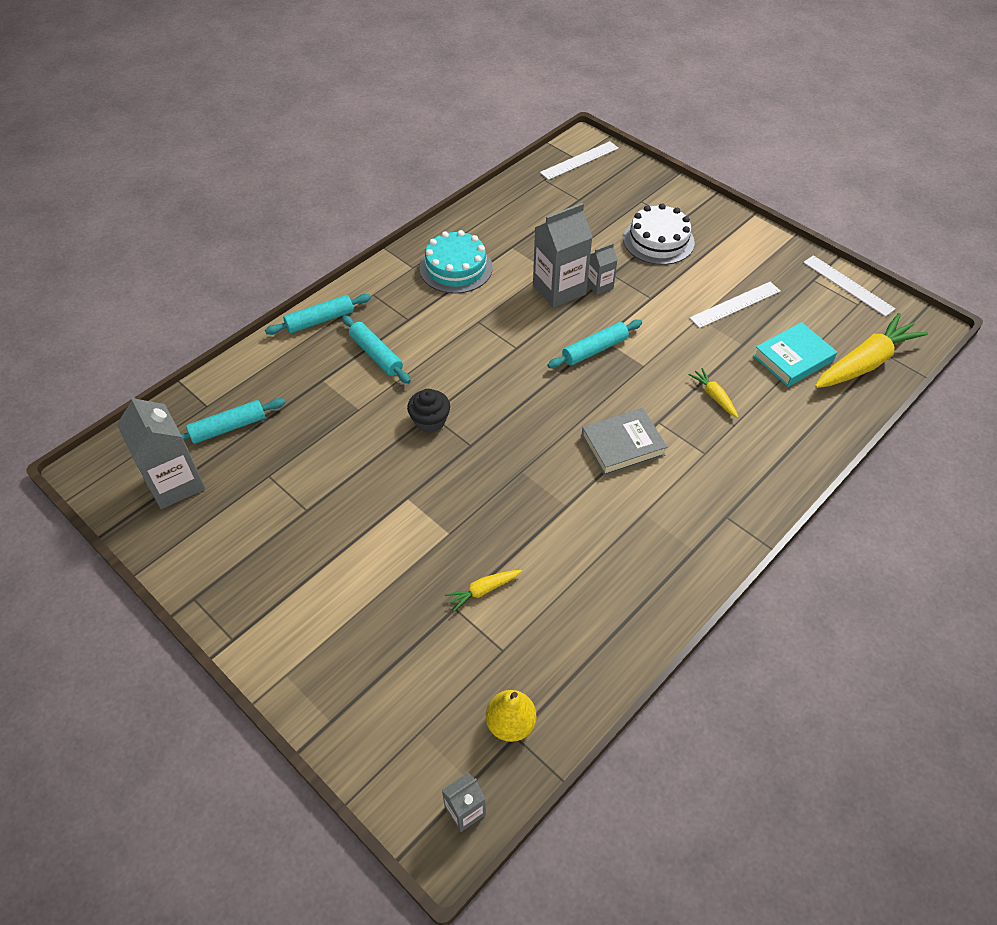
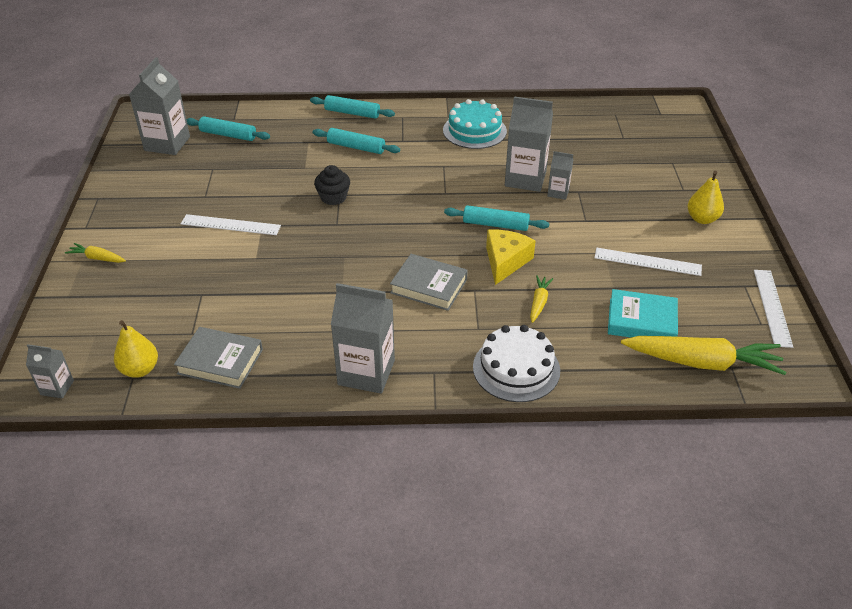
camera: 45 degrees right, 10 degrees down
turquoise rolling pin [342,315,411,384] -> turquoise rolling pin turned 75 degrees counterclockwise [313,128,400,154]
yellow carrot [445,570,522,611] -> yellow carrot moved to [65,243,126,263]
white ruler [540,141,619,180] -> white ruler moved to [181,214,281,235]
white cake [623,204,695,265] -> white cake moved to [473,325,560,402]
none -> grey book [174,327,263,389]
none -> grey carton [331,283,395,394]
none -> yellow cheese [486,230,536,285]
none -> yellow pear [688,171,724,224]

